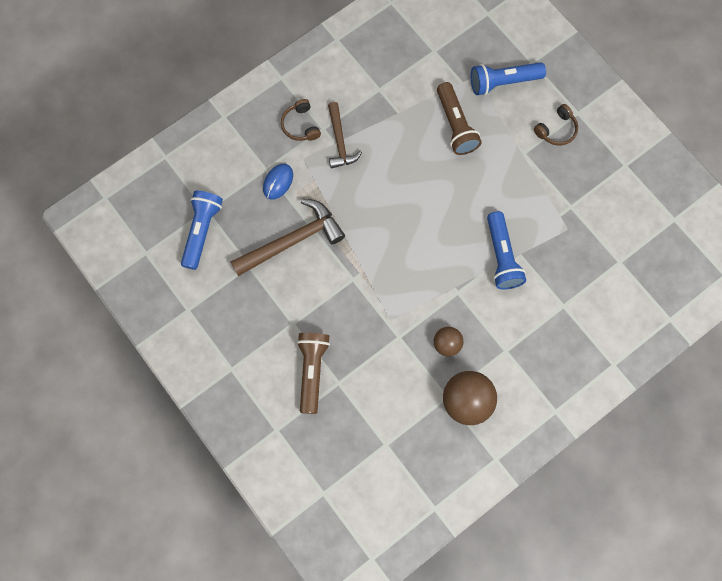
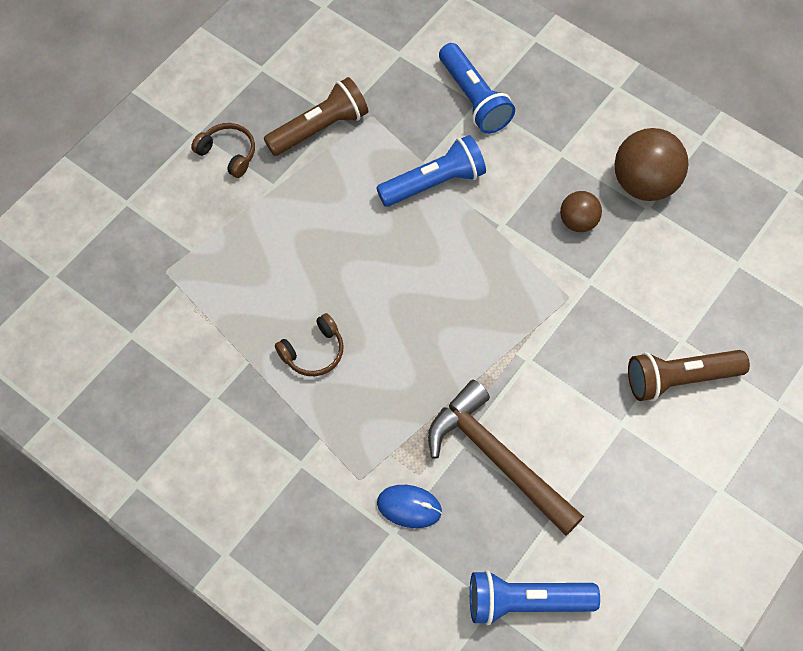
camera: 105 degrees left, 10 degrees down
brown headphones [281,99,321,141] -> brown headphones moved to [275,313,344,376]
brown hammer [328,102,362,169] -> none
brown flashlight [437,82,482,155] -> brown flashlight moved to [264,77,368,156]
blue flashlight [471,62,546,95] -> blue flashlight moved to [439,43,515,134]

